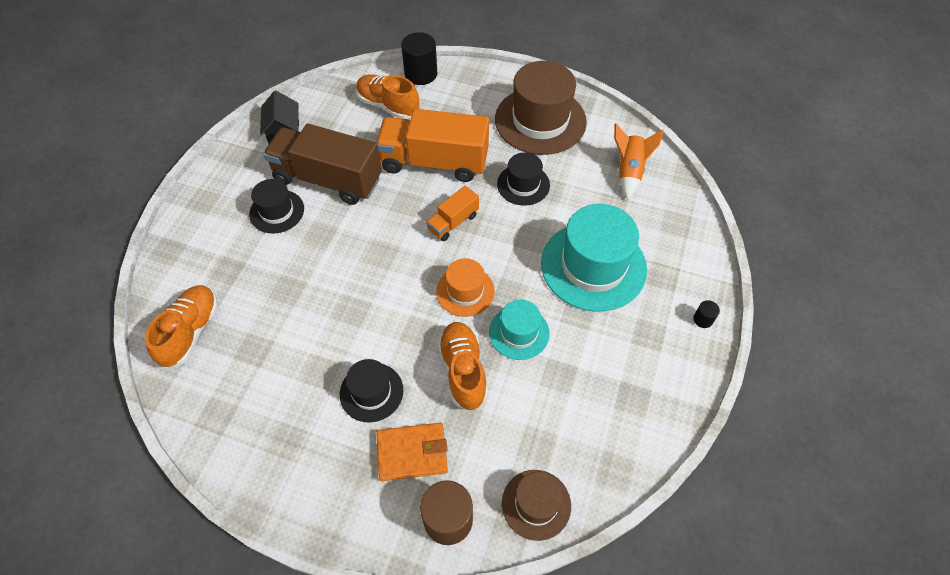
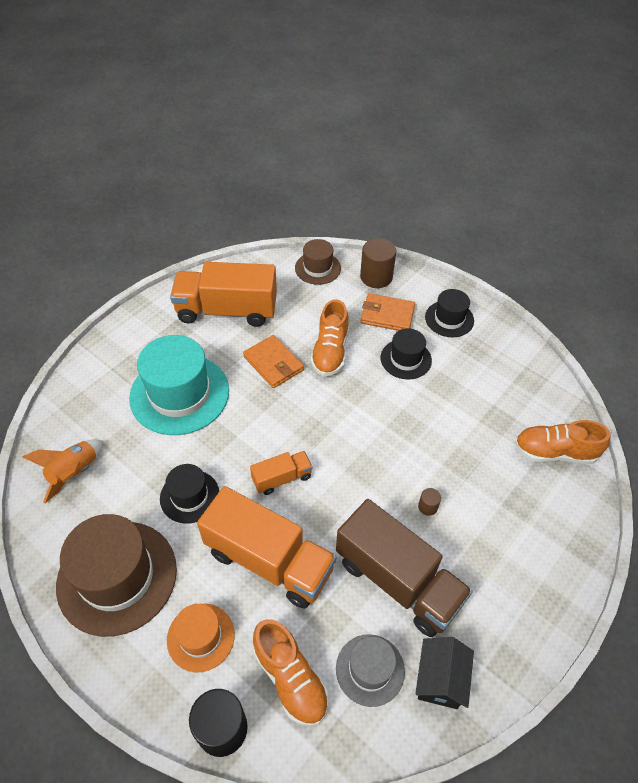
camera: 160 degrees left, 5 degrees down
orange shoe [145,285,218,367] -> orange shoe turned 60 degrees clockwise [515,420,611,464]
black hat [249,179,304,233] -> black hat moved to [425,289,474,337]
orange hat [436,258,495,317] -> orange hat moved to [167,604,235,672]
turquoise hat [489,300,550,360] -> orange wallet [243,335,304,388]
black cylinder [693,300,720,328] -> none
none -> orange truck [170,262,277,327]
none -> grey hat [336,634,405,707]
none -> brown cylinder [418,488,441,516]

